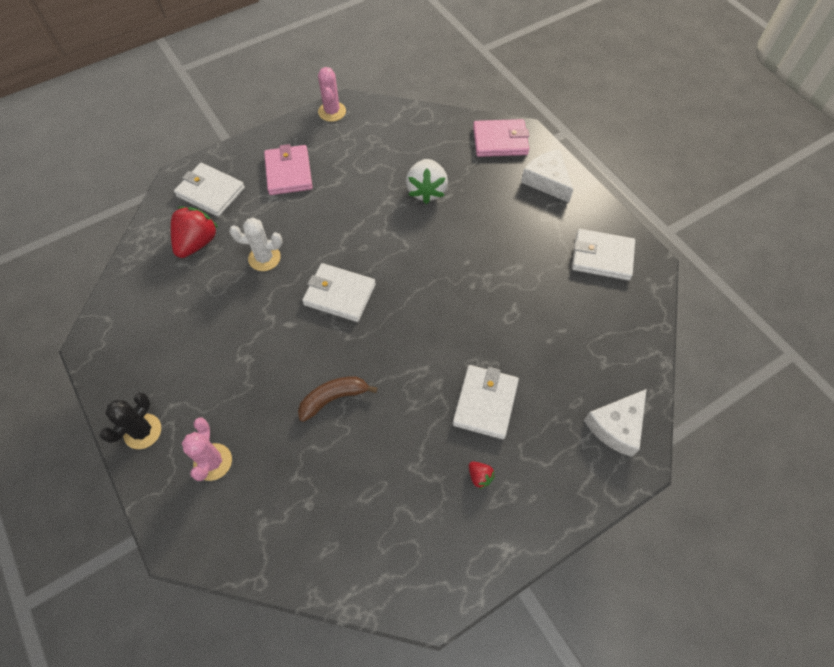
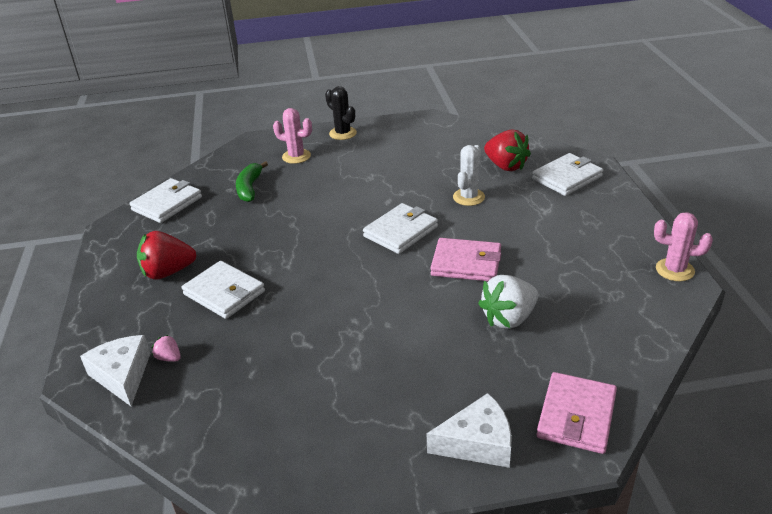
camera: 115 degrees right, 25 degrees down
pink wallet [264,144,313,195] -> pink wallet moved to [430,238,501,281]
brown banana [298,376,378,422] -> none
white strawberry [406,159,448,204] -> white strawberry turned 60 degrees counterclockwise [478,275,538,329]
red strawberry [469,461,495,489] -> red strawberry [137,231,197,280], size x2.14
white wallet [572,229,635,281] -> white wallet moved to [129,178,202,223]
none -> pink strawberry [152,335,181,362]
none -> green banana [236,161,268,202]

